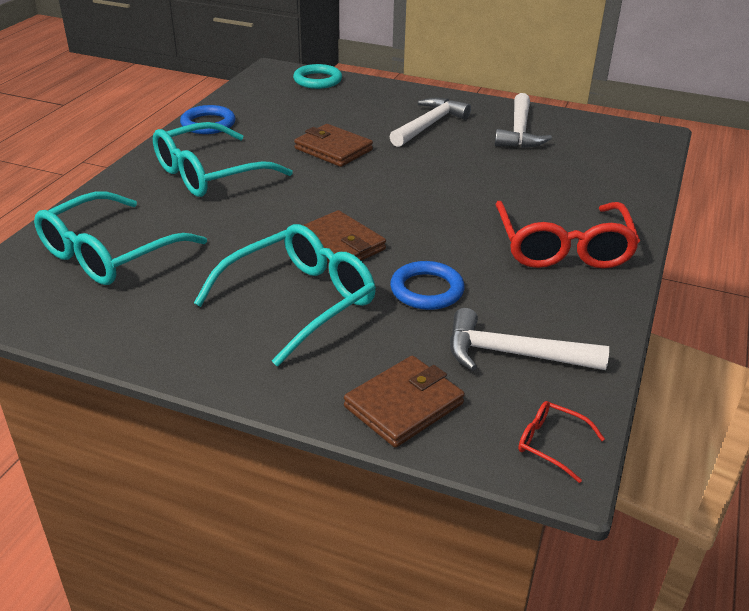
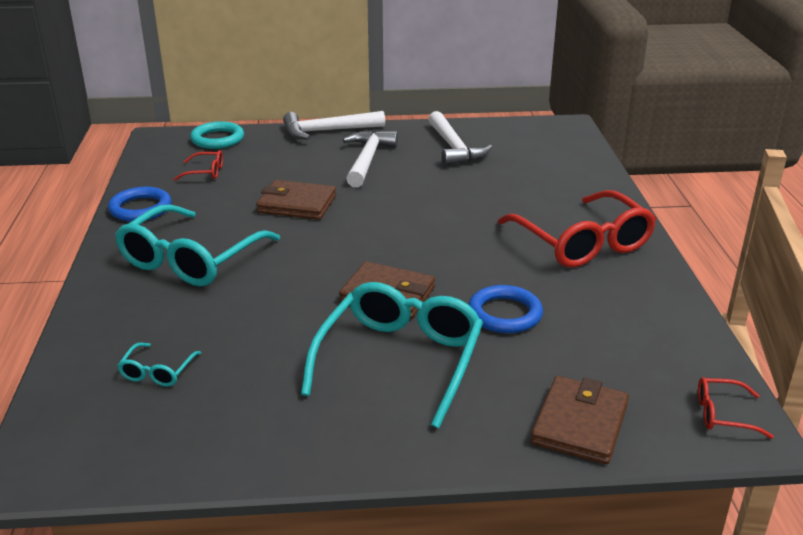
camera: 25 degrees left, 5 degrees down
turquoise glasses [34,192,207,285] -> turquoise glasses [117,343,201,387], size x0.43
white hammer [450,308,609,371] -> white hammer moved to [283,111,385,140]
none -> red glasses [174,150,223,181]

